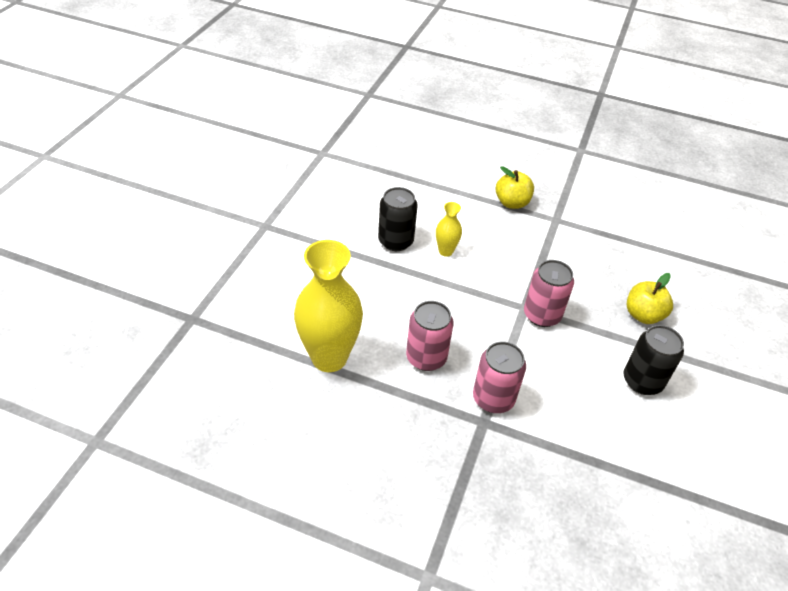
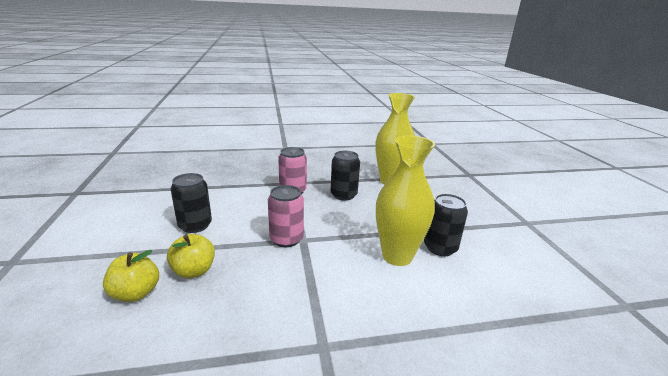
camera: 150 degrees right, 20 degrees down
pink can [406,301,454,371] -> black can [331,151,360,200]
yellow vase [436,202,462,257] -> yellow vase [376,136,435,266], size x2.14
yellow apple [495,166,534,209] -> yellow apple moved to [103,250,159,302]

